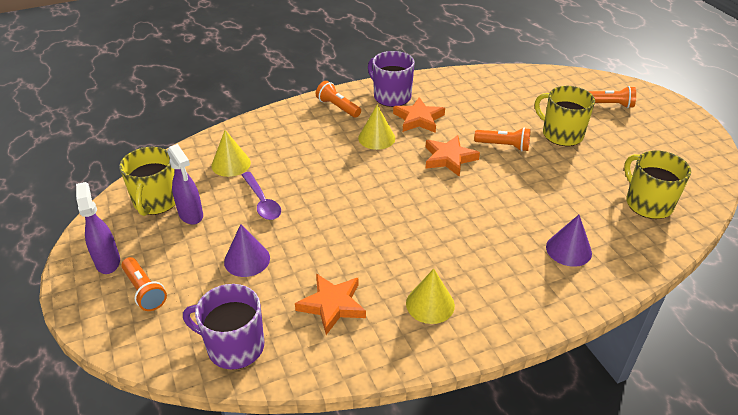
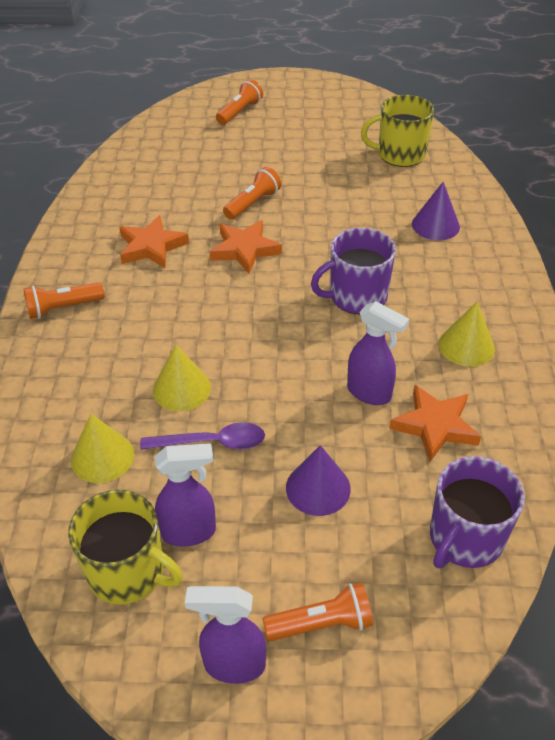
camera: 65 degrees left, 5 degrees up
yellow cone [358,105,395,150] -> yellow cone moved to [153,345,211,411]
purple mug [368,51,415,107] -> purple mug moved to [311,228,396,314]
yellow mug [535,86,595,146] -> none
none -> purple spray bottle [347,301,409,405]

